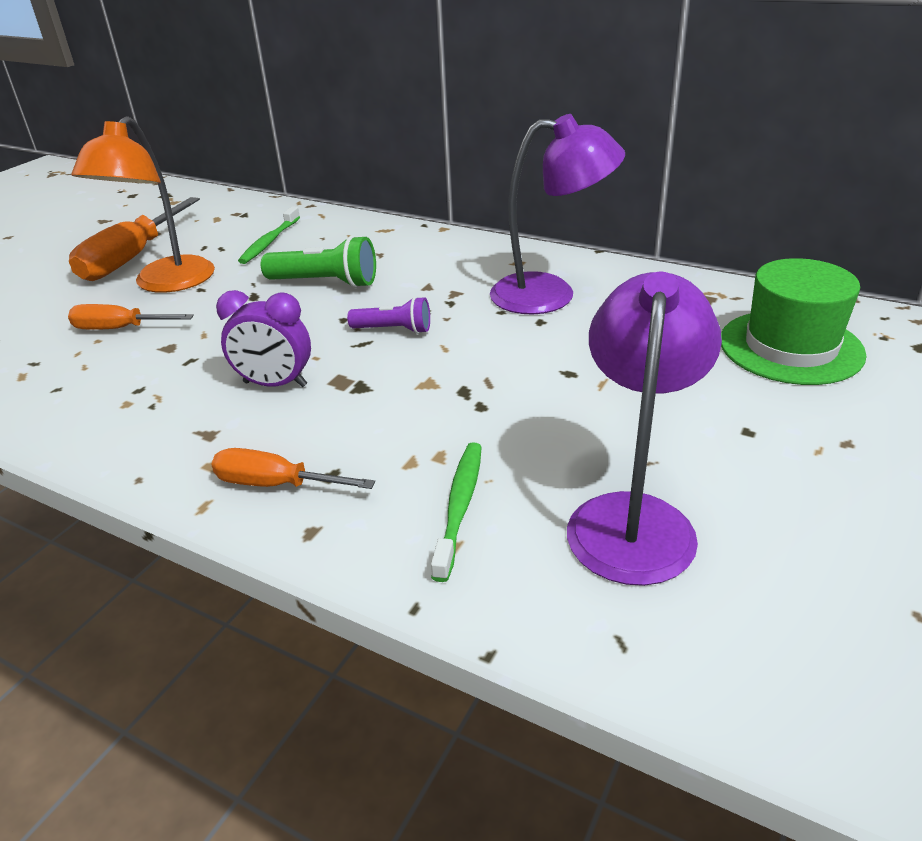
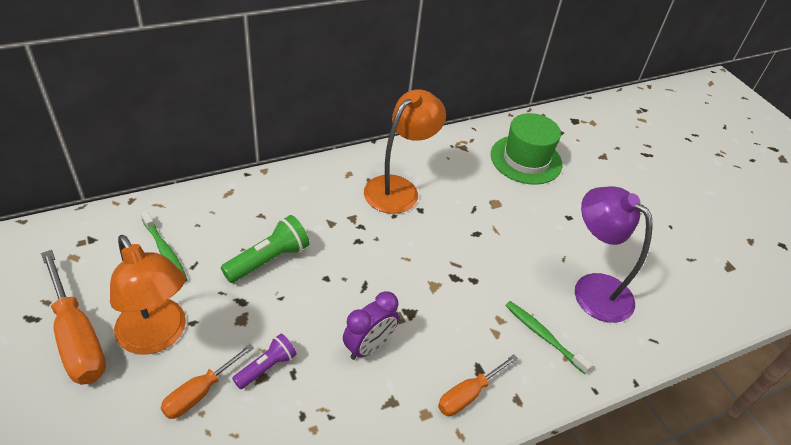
camera: 60 degrees left, 10 degrees up
purple flashlight [347,297,430,334] -> purple flashlight moved to [232,334,297,389]
purple lamp [490,114,625,315] -> orange lamp [364,89,446,214]

